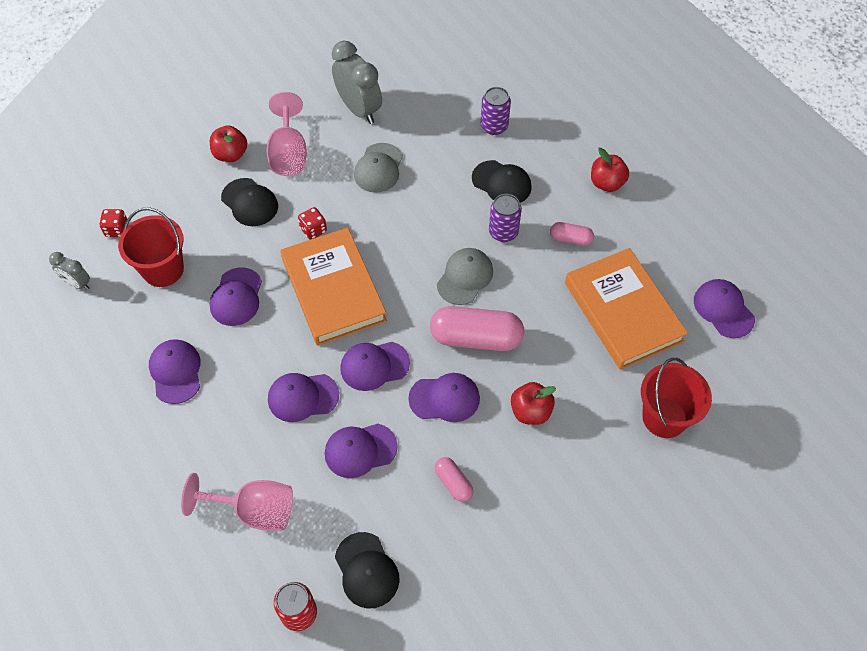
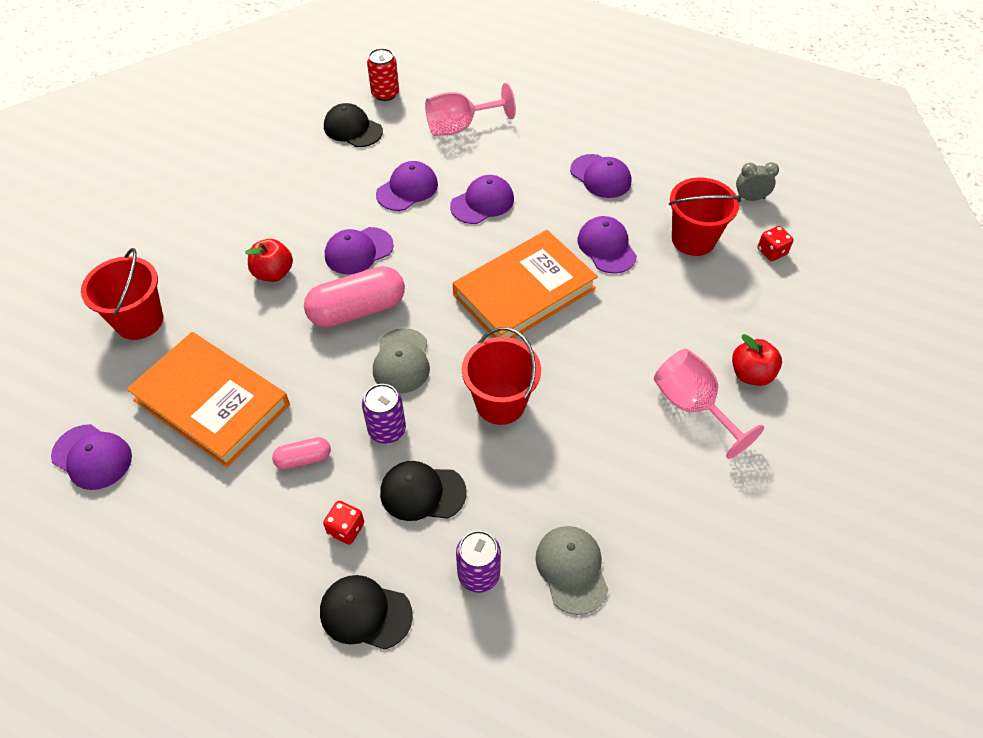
camera: 150 degrees right, 5 degrees down
black cap [221,178,278,226] -> black cap moved to [320,575,413,650]
orange book [280,228,387,346] -> orange book turned 75 degrees counterclockwise [453,230,598,339]
red dice [298,207,327,240] -> red dice moved to [323,501,364,544]
grey clock [332,41,382,124] -> none
purple cap [340,342,410,391] -> none
grey cap [354,143,403,193] -> grey cap moved to [535,526,608,615]
pink capsule [435,457,473,502] -> none
red apple [591,148,629,192] -> none
none -> red bucket [462,327,541,425]

